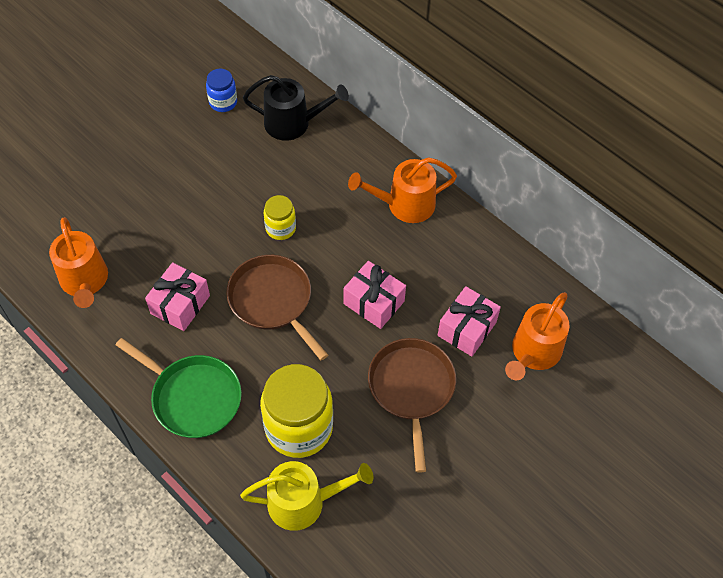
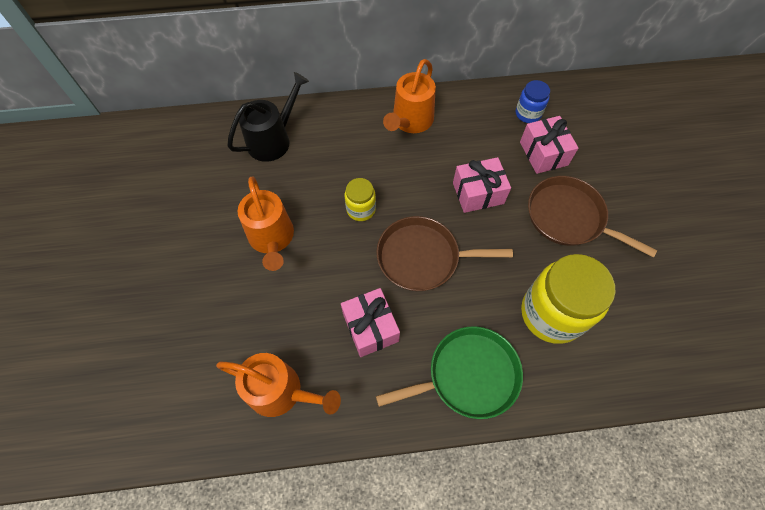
camera: 50 degrees left, 5 degrees up
blue jar [206,69,237,112] -> blue jar moved to [516,80,550,123]
yellow watering can [240,461,373,531] -> none
orange watering can [505,292,570,381] -> orange watering can moved to [238,176,294,271]

